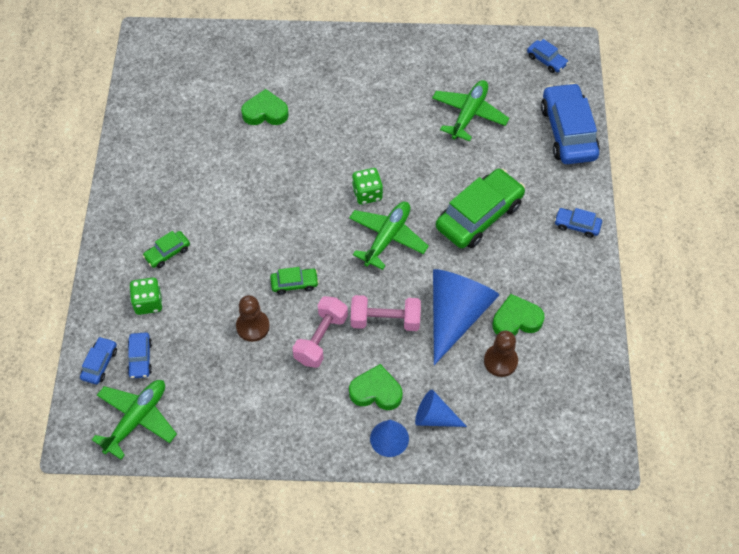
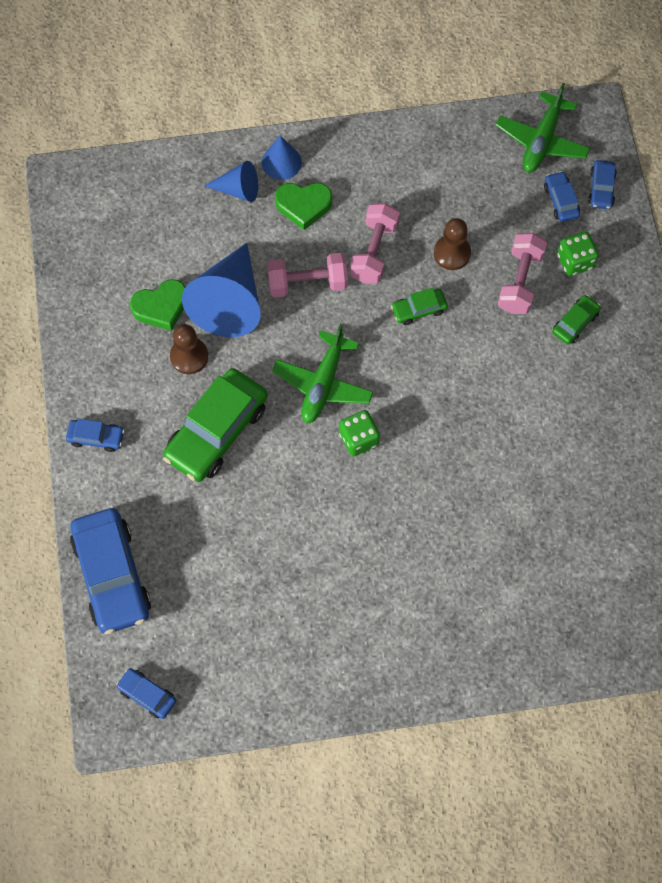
camera: 170 degrees right, 10 degrees up
green heart [241,89,289,125] -> none
green plane [432,80,509,141] -> none
brown pawn [484,331,518,377] -> brown pawn moved to [170,324,208,374]
none -> pink dumbbell [498,233,547,314]

